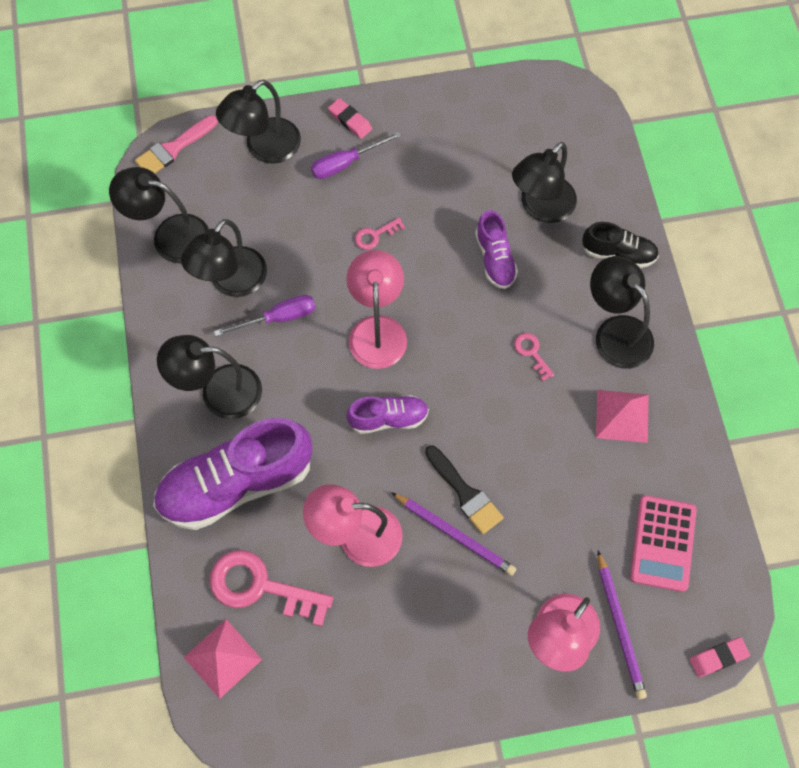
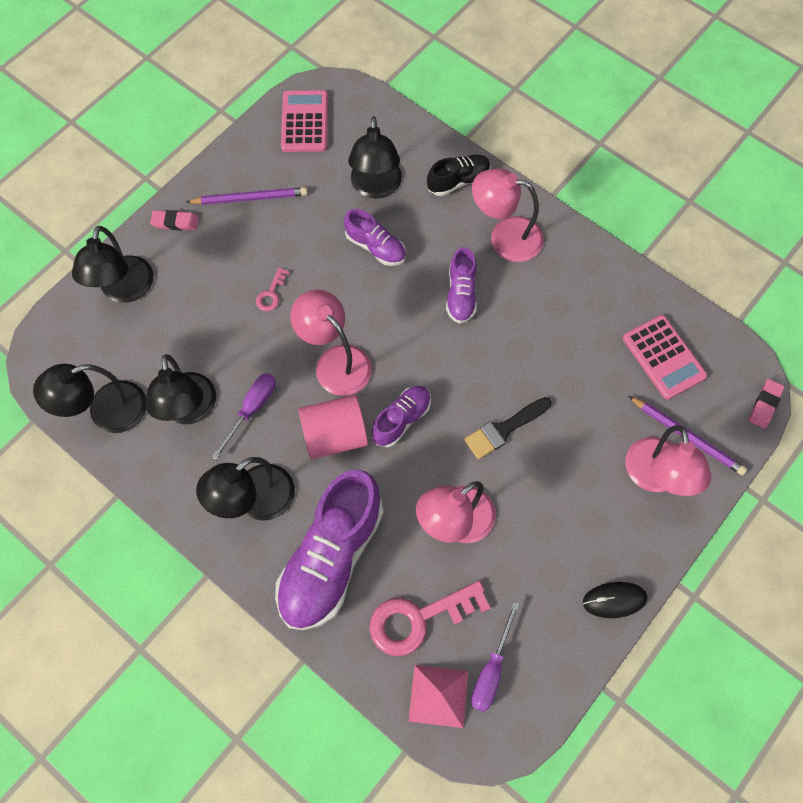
camera: 40 degrees left, 0 degrees up
pink brush [135,116,218,173] -> none
purple screwdriver [311,132,401,179] -> purple screwdriver moved to [471,602,520,712]
purple pencil [391,492,516,576] -> purple pencil moved to [186,187,307,205]
black brush [425,445,504,534] -> black brush turned 135 degrees clockwise [464,397,552,459]
pink key [514,333,554,381] -> purple shoe [446,247,477,324]
black lamp [590,256,654,369] -> pink lamp [472,168,544,262]
pink pyramid [596,390,649,443] -> none
none -> pink calculator [281,90,328,152]
none -> pink cylinder [298,395,368,459]
none -> black mouse [583,582,647,618]

